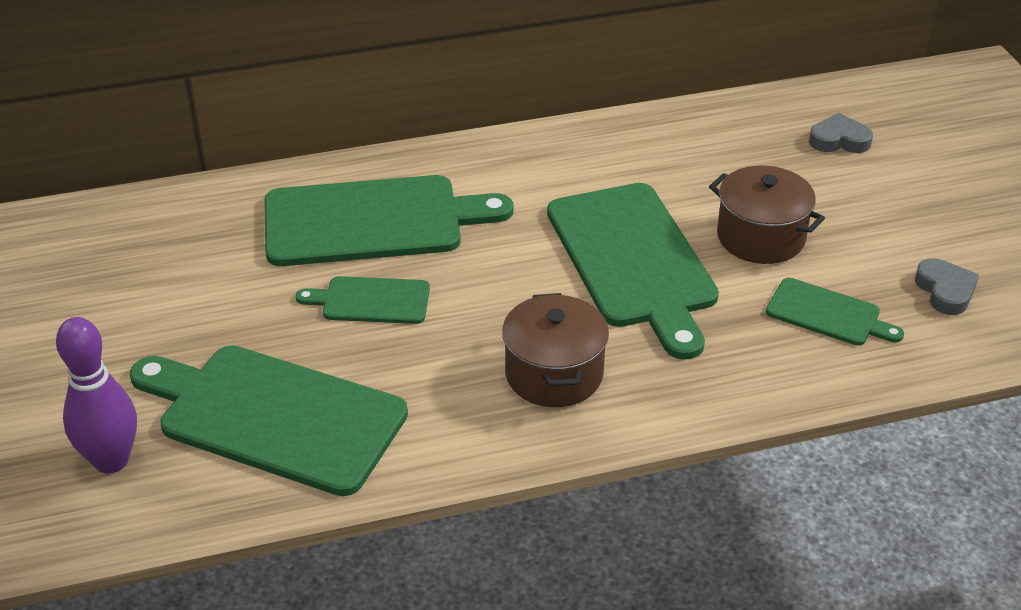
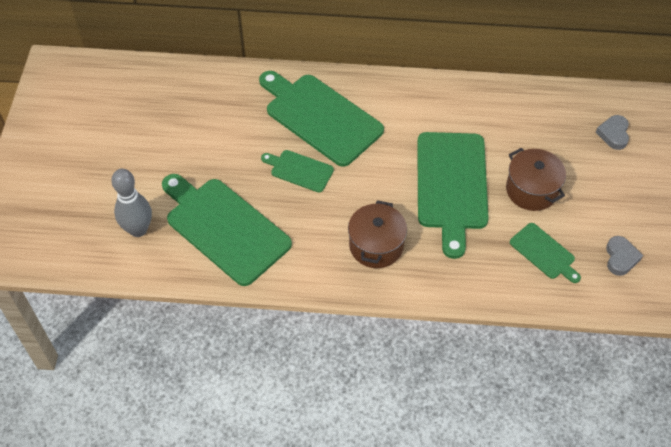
camera: 20 degrees right, 15 degrees up
purple bowling pin [56,317,137,473] -> grey bowling pin [111,169,152,237]
green cutting board [264,175,513,266] -> green cutting board turned 150 degrees counterclockwise [259,71,384,167]
grey heart [809,113,873,153] -> grey heart turned 105 degrees counterclockwise [595,115,629,150]

